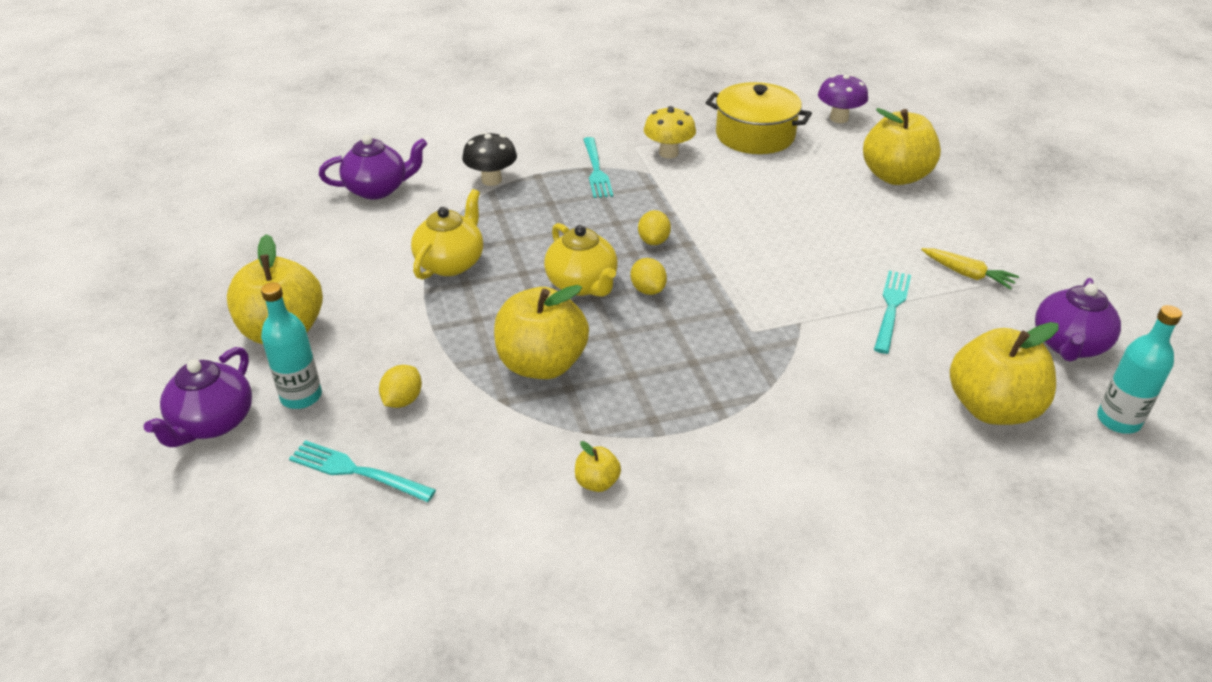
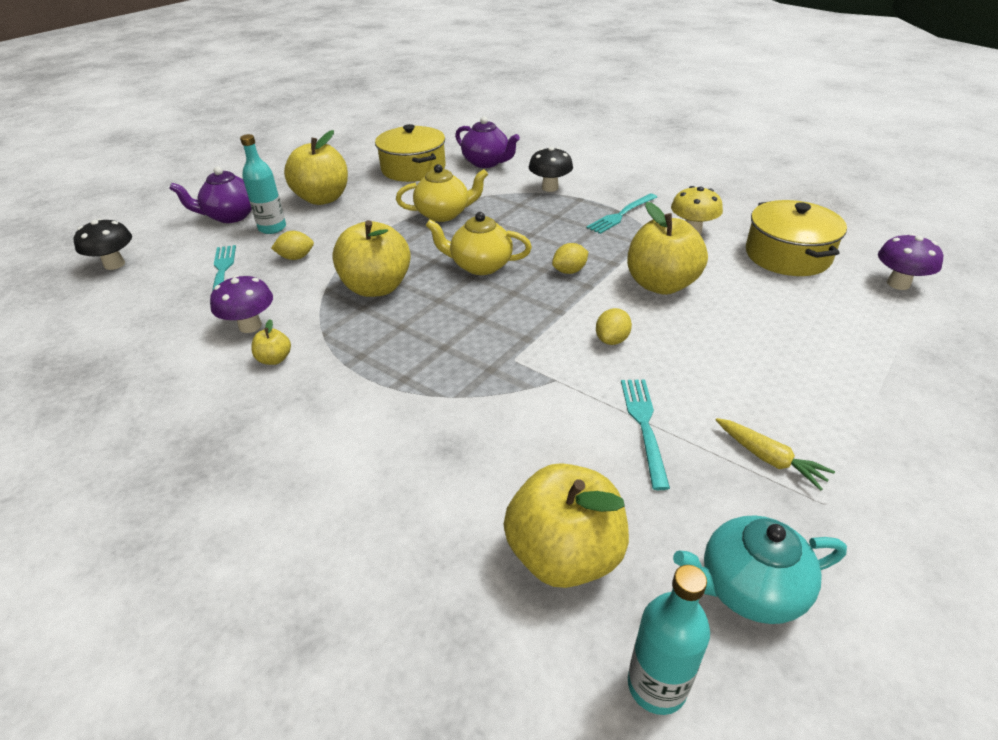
camera: 55 degrees right, 0 degrees up
yellow teapot [544,223,618,297] -> yellow teapot turned 75 degrees clockwise [426,212,532,275]
yellow lemon [631,258,667,295] -> yellow lemon moved to [596,308,632,345]
yellow apple [863,108,941,185] -> yellow apple moved to [627,202,708,295]
turquoise fork [874,271,911,354] -> turquoise fork turned 75 degrees counterclockwise [621,379,670,490]
yellow carrot [921,248,1019,290] -> yellow carrot turned 45 degrees counterclockwise [716,418,835,491]
purple teapot [1035,278,1121,362] -> turquoise teapot [673,515,847,624]
none -> black mushroom [74,219,132,270]
none -> purple mushroom [210,275,273,333]
none -> yellow pot [375,124,446,182]

